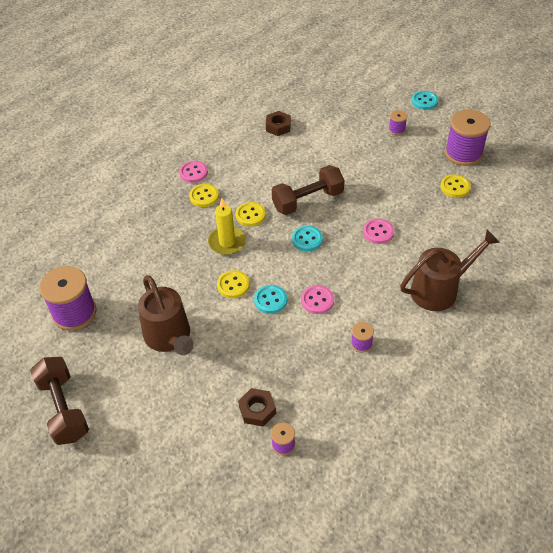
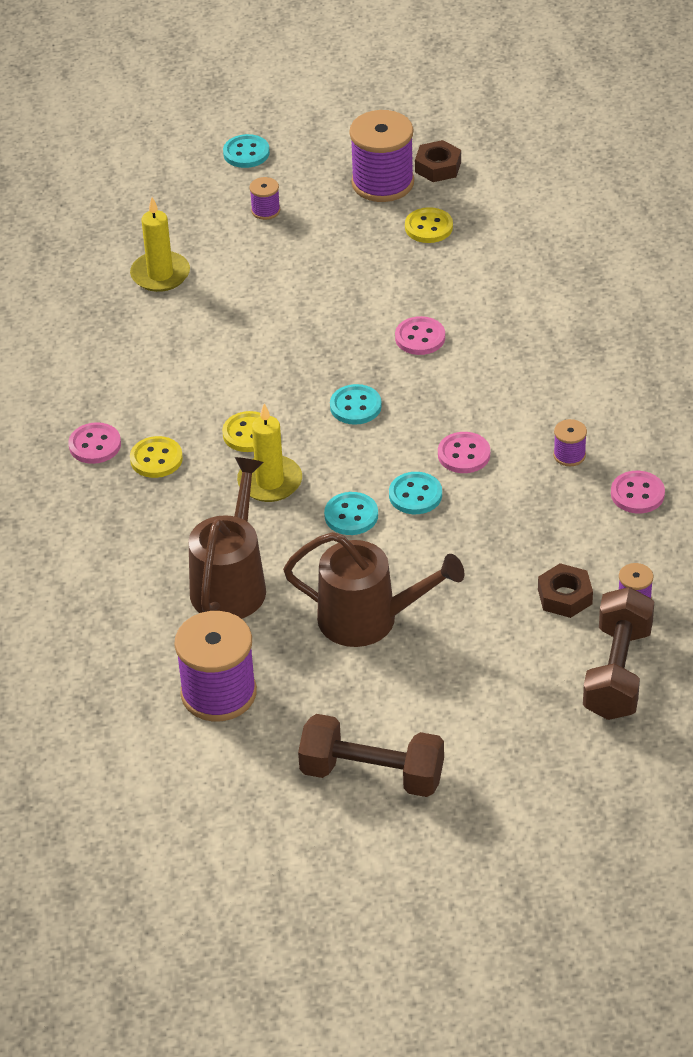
camera: 50 degrees left, 5 degrees down
yellow button [217,270,250,298] -> turquoise button [324,492,378,535]
brown nut [266,111,291,136] -> brown nut moved to [415,140,461,182]
brown dumbbell [272,165,345,215] -> brown dumbbell moved to [583,587,654,720]
brown watering can [400,230,500,311] -> brown watering can moved to [188,457,266,619]
none -> yellow candle [130,197,190,292]
none -> pink button [611,471,665,513]

